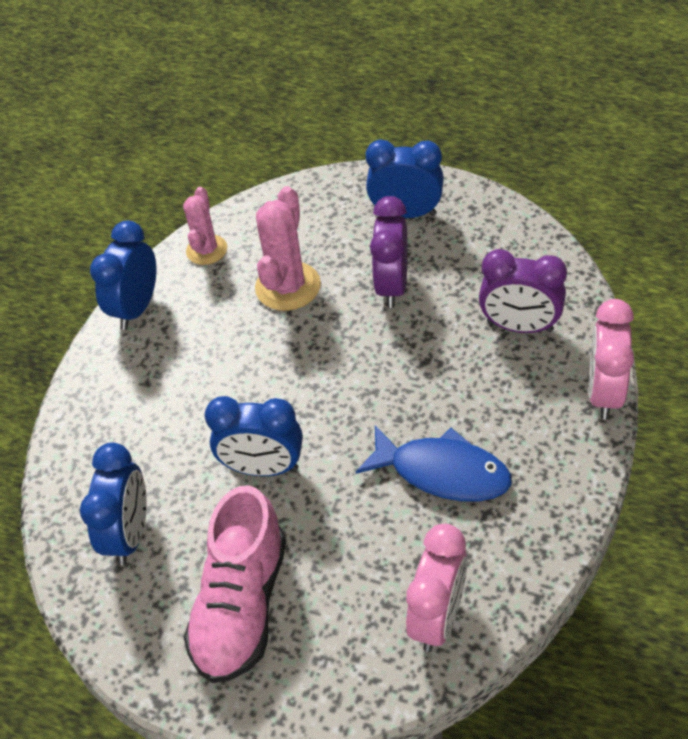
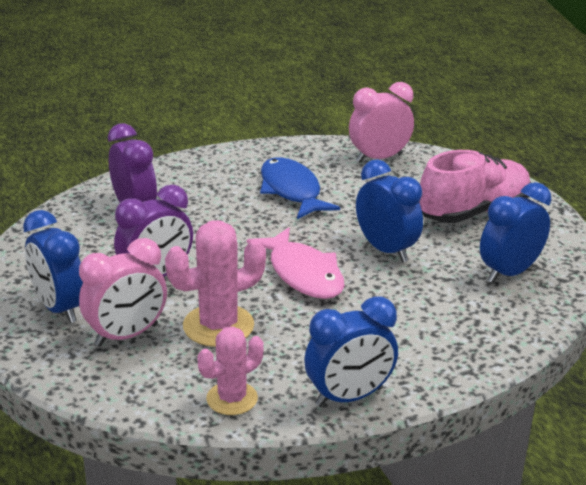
camera: 140 degrees left, 20 degrees down
pink clock [589,299,634,420] -> pink clock moved to [79,238,167,347]
none -> pink fish [247,228,345,299]

